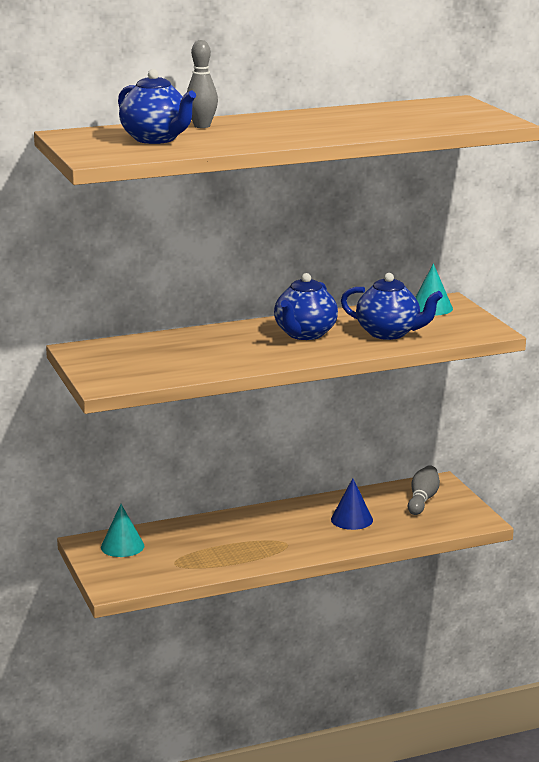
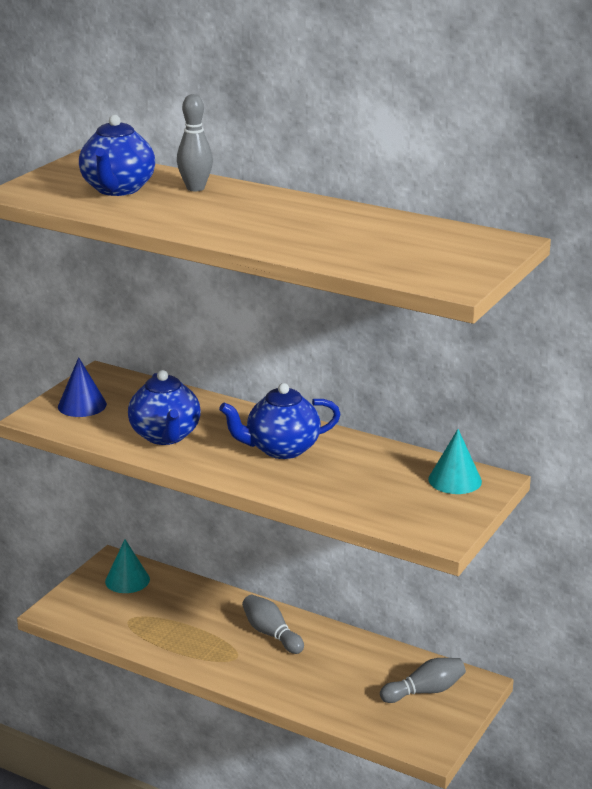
camera: 50 degrees right, 5 degrees up
blue cone [331,478,373,530] -> blue cone moved to [58,357,107,417]
blue teapot [341,273,443,340] -> blue teapot moved to [128,370,201,445]
none -> grey bowling pin [242,595,304,654]

